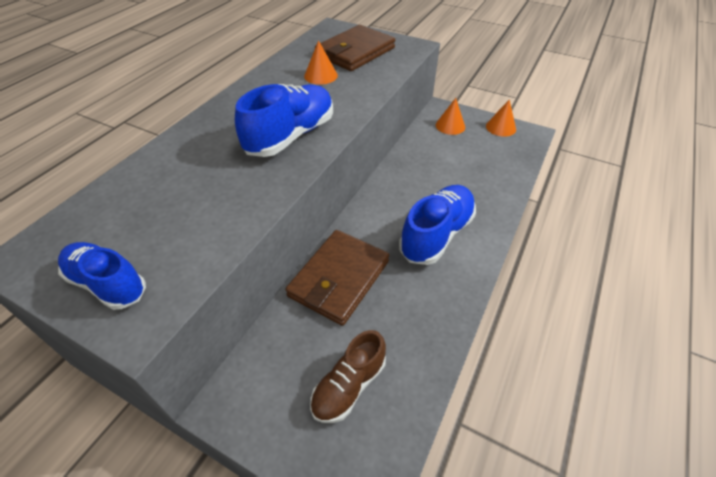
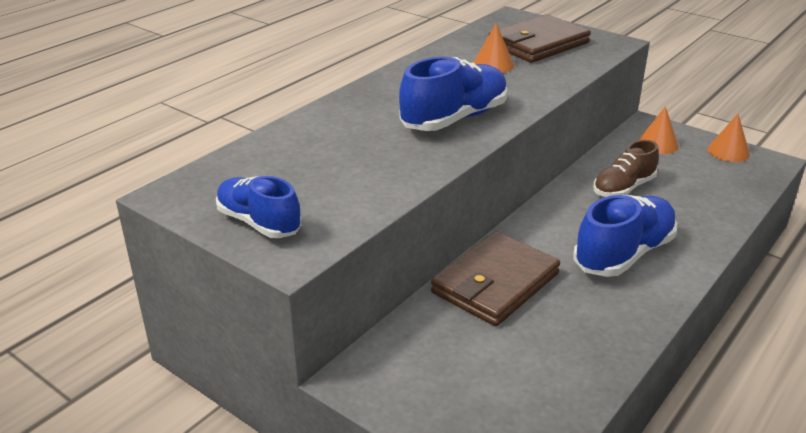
camera: 10 degrees right, 15 degrees down
brown shoe [310,330,386,423] -> brown shoe moved to [593,140,659,197]

